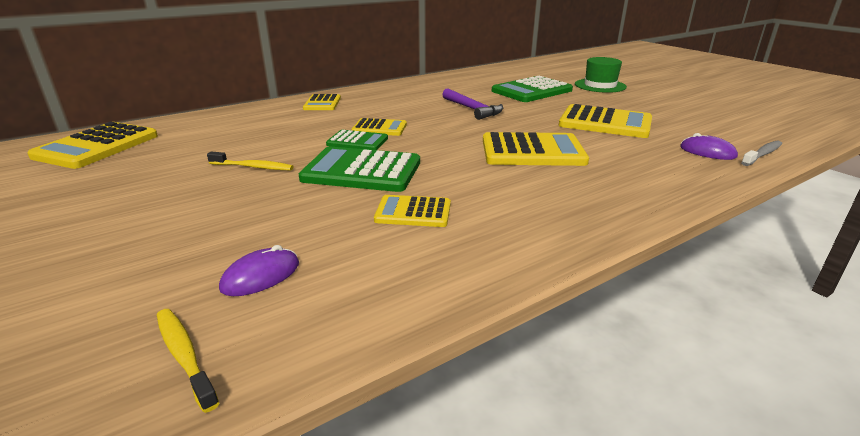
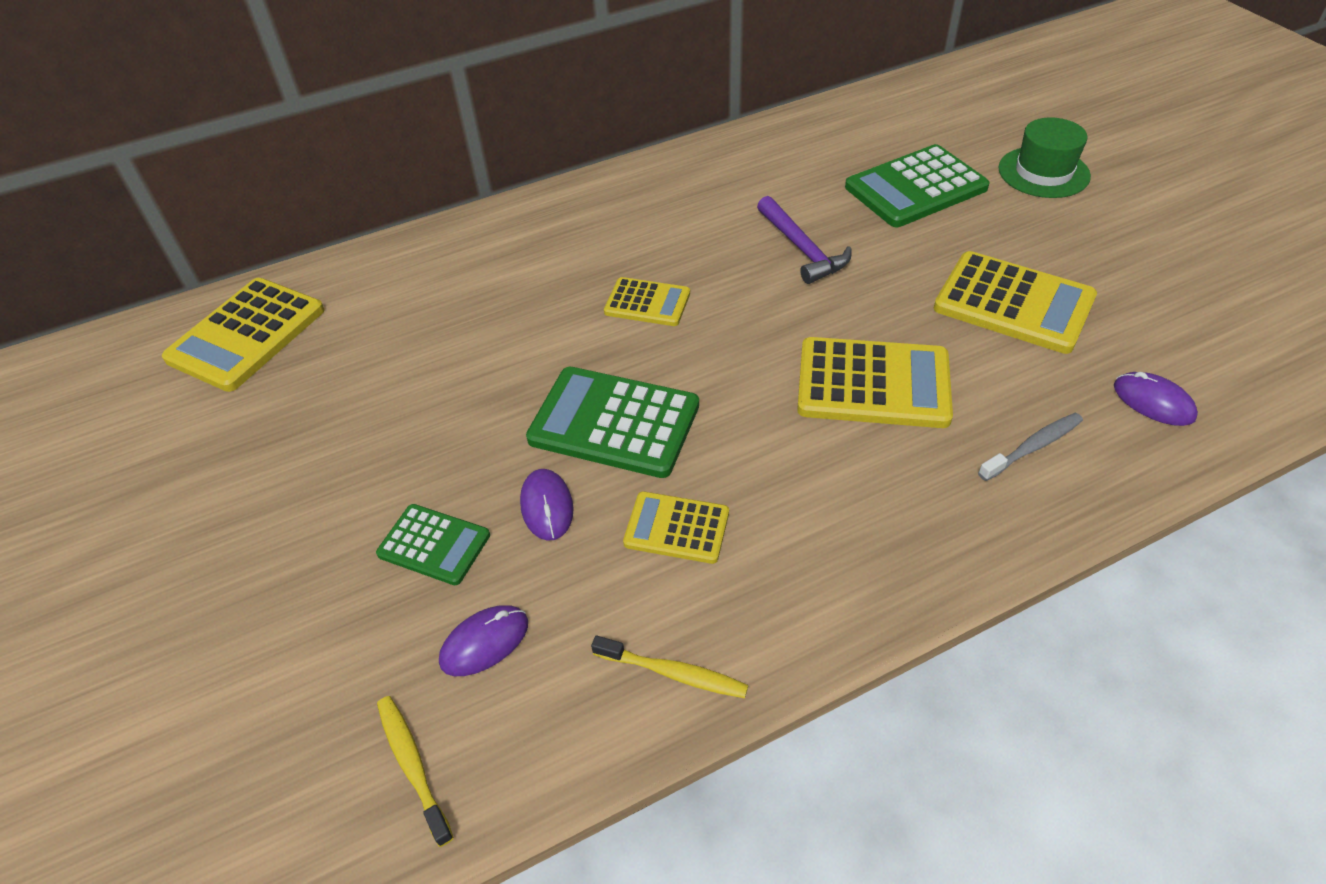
camera: 10 degrees right, 20 degrees up
yellow toothbrush [207,152,294,170] -> yellow toothbrush moved to [591,636,748,698]
yellow calculator [303,94,341,110] -> none
green calculator [326,130,388,150] -> green calculator moved to [376,504,490,585]
grey toothbrush [741,141,782,166] -> grey toothbrush moved to [978,413,1083,481]
none -> purple mouse [520,469,574,541]

